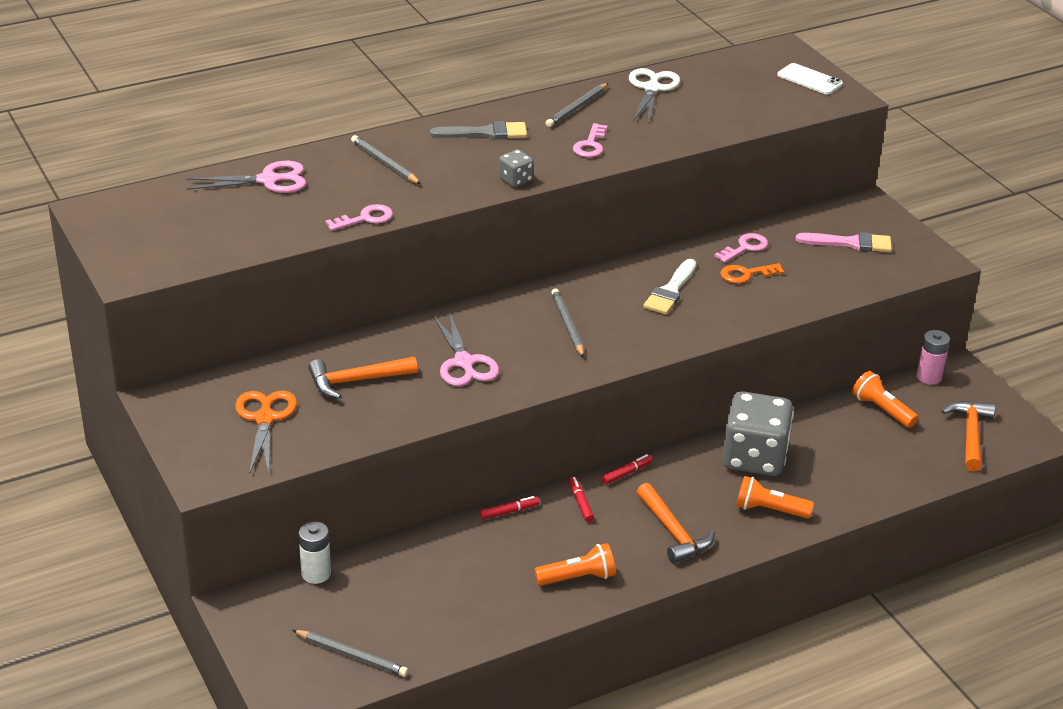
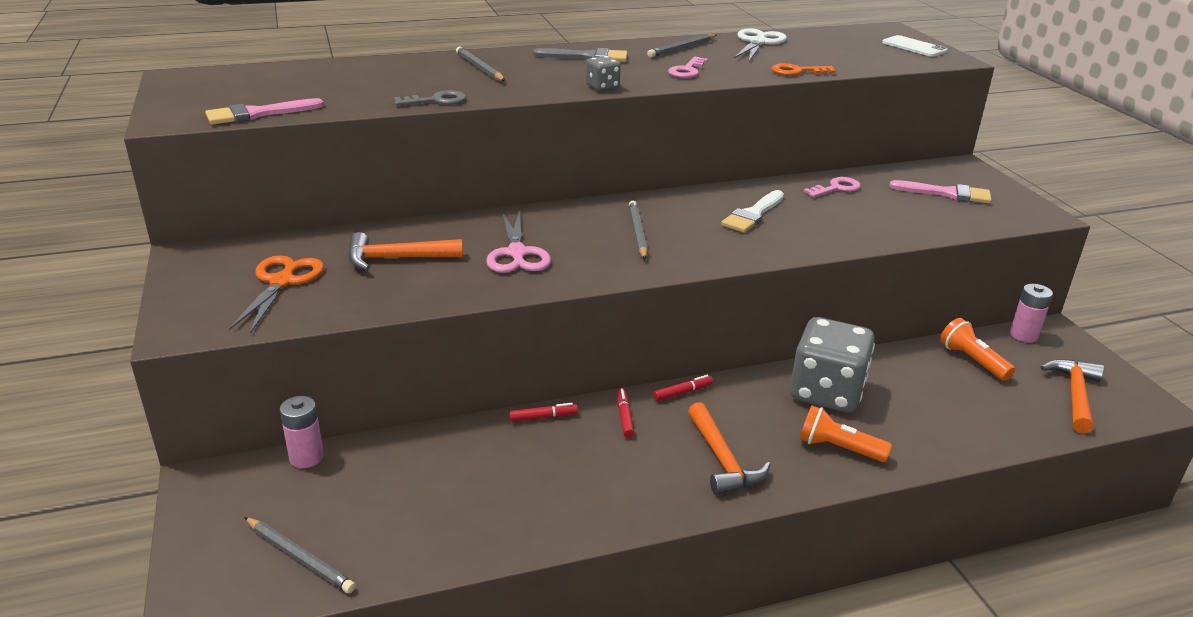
camera: 10 degrees right, 5 degrees down
pink scissors [186,161,306,193] -> none
white battery [298,521,331,584] -> pink battery [280,396,324,468]
pink key [325,204,393,231] -> grey key [394,90,466,106]
orange flashlight [534,543,616,586] -> none
orange key [720,263,784,283] -> orange key moved to [772,63,836,76]
none -> pink brush [205,98,324,125]

